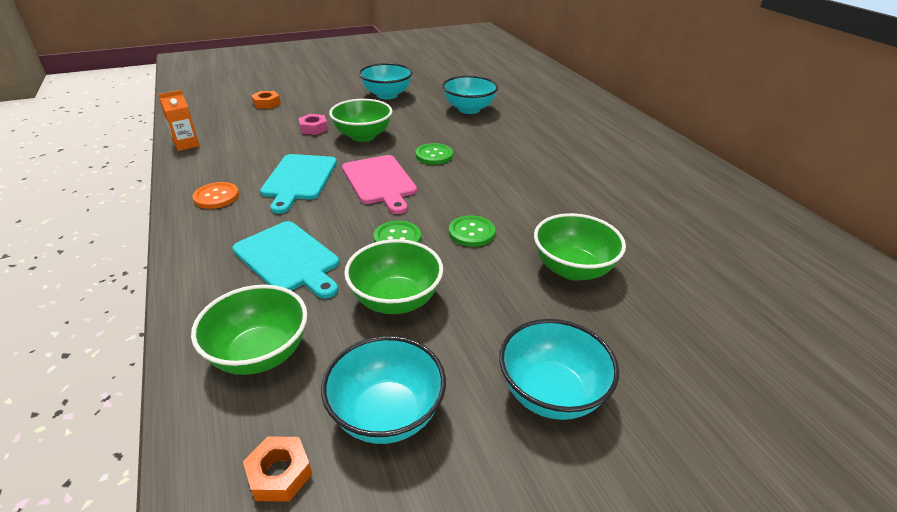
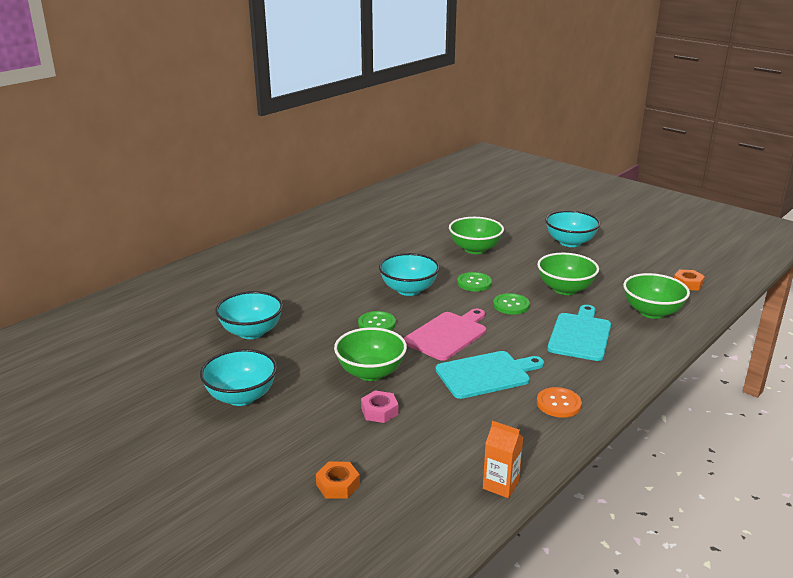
camera: 115 degrees left, 10 degrees down
turquoise bowl [321,336,446,444] -> turquoise bowl moved to [379,253,440,296]

